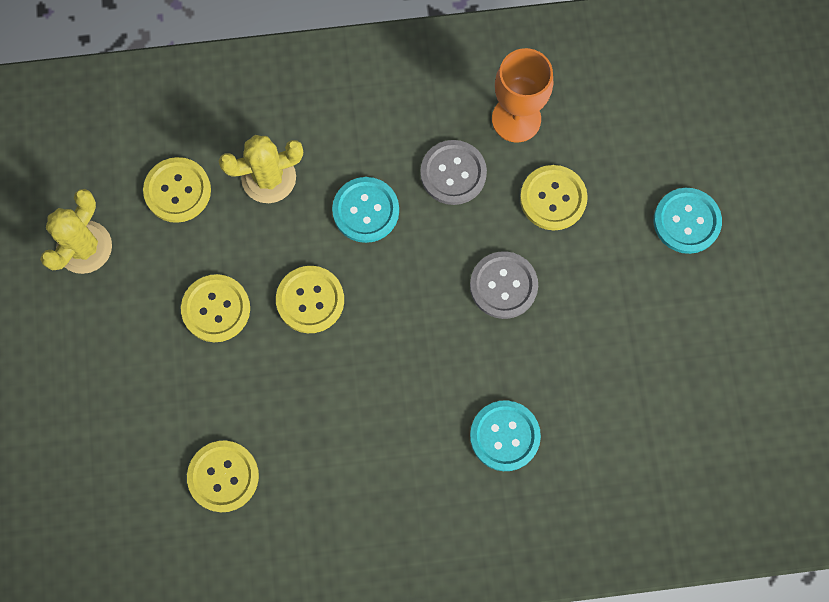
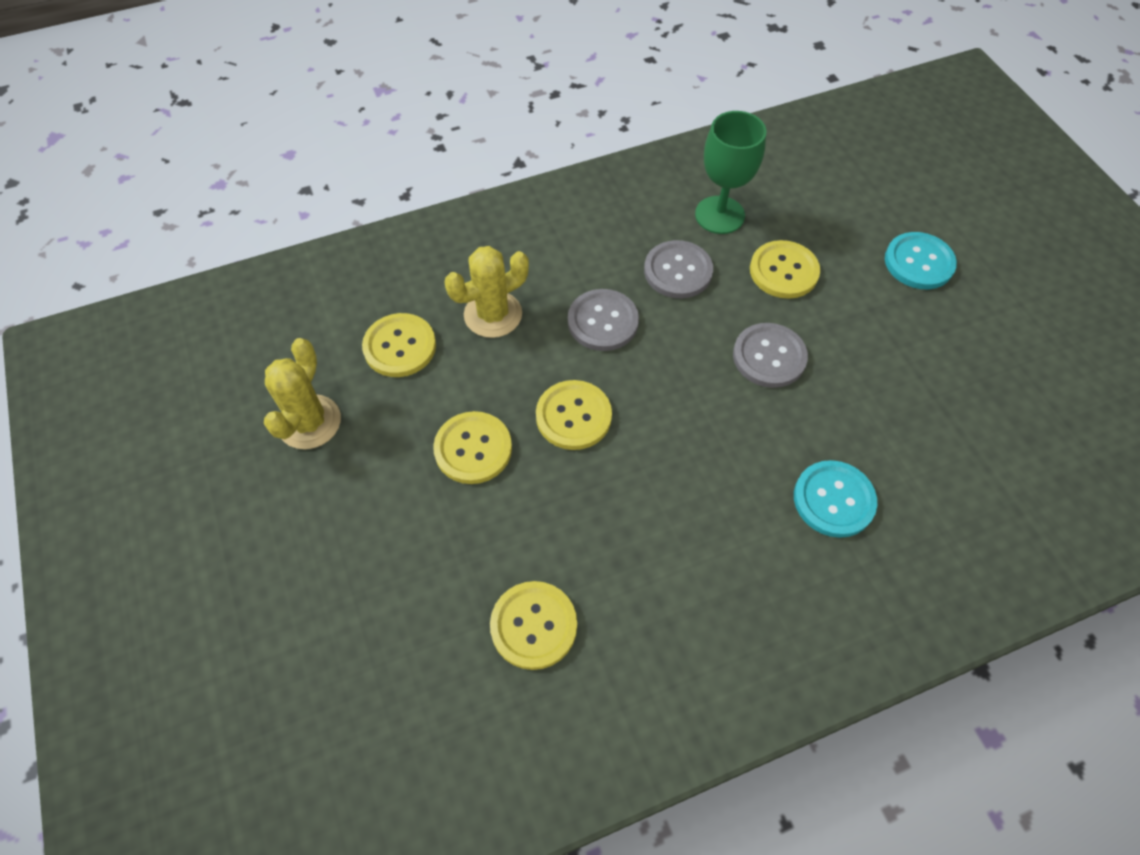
camera: 15 degrees left, 15 degrees down
turquoise button [332,177,399,243] -> grey button [568,289,639,351]
orange goblet [492,48,553,142] -> green goblet [695,111,767,234]

